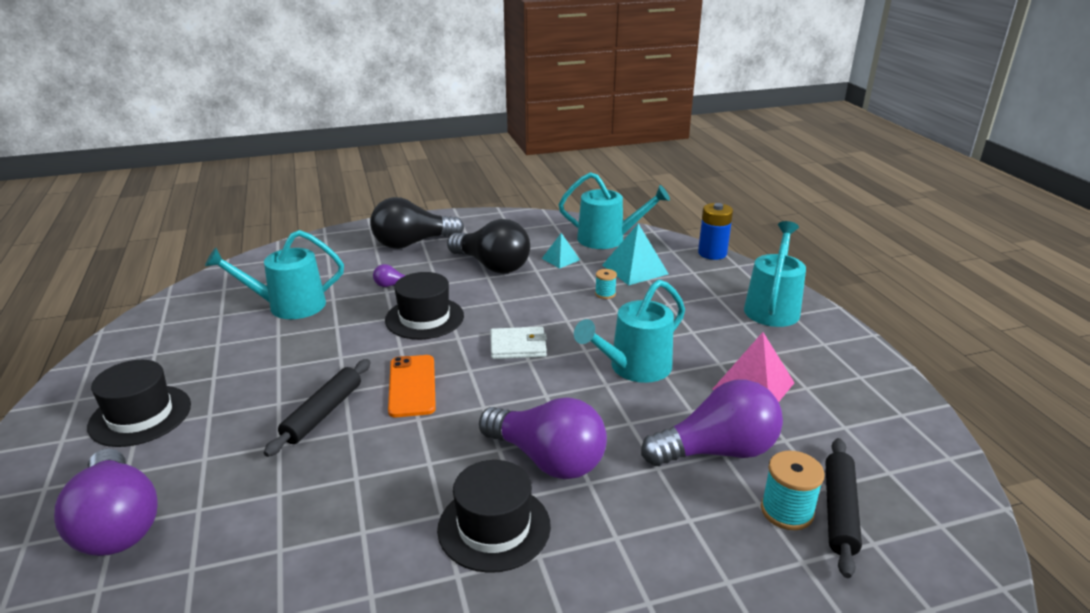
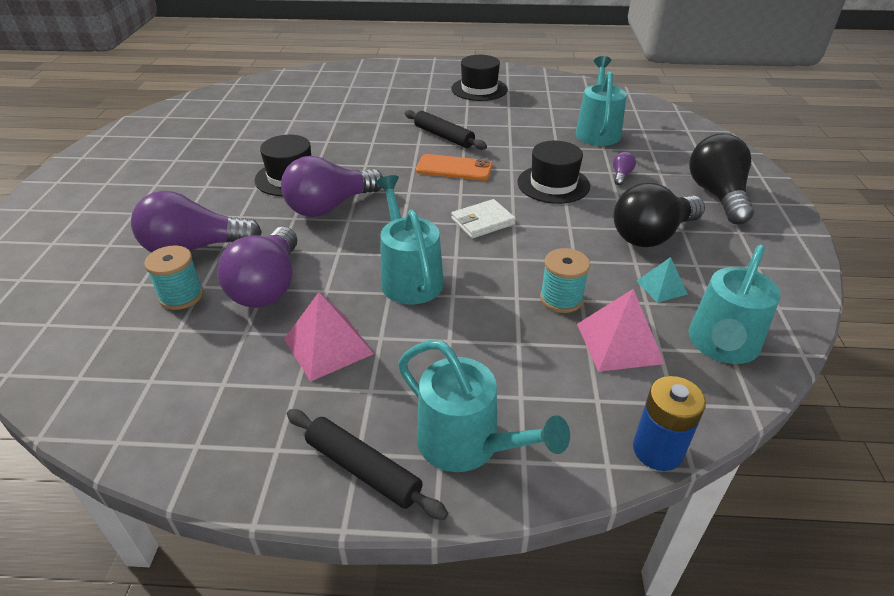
camera: 110 degrees right, 10 degrees up
purple light bulb [54,449,158,556] -> purple light bulb moved to [131,191,262,253]
white wallet [490,327,547,359] -> white wallet turned 45 degrees clockwise [451,199,516,239]
turquoise spool [595,269,617,299] -> turquoise spool [540,248,590,313], size x1.68
turquoise pyramid [603,224,668,285] -> pink pyramid [577,289,665,372]
black rolling pin [825,438,862,578] -> black rolling pin moved to [287,409,448,520]

